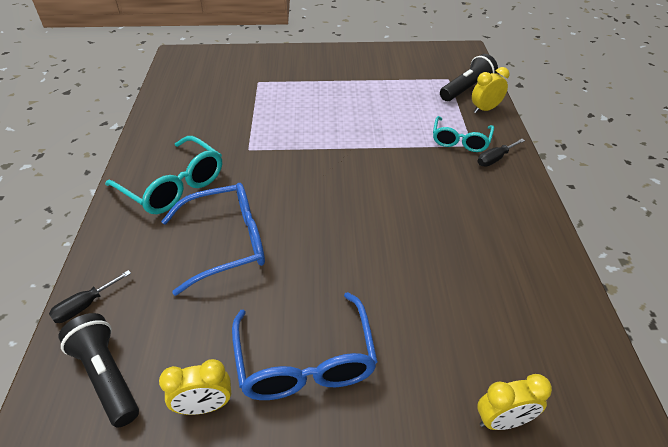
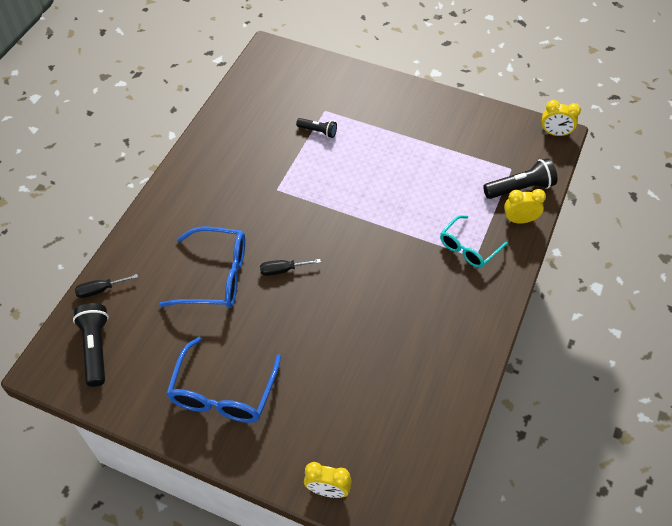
camera: 25 degrees right, 10 degrees up
turquoise glasses [105,136,222,214] -> none
yellow clock [159,359,231,415] -> yellow clock moved to [541,100,581,136]
black screwdriver [477,139,525,167] -> black screwdriver moved to [260,259,321,276]
none -> black flashlight [296,118,337,138]

